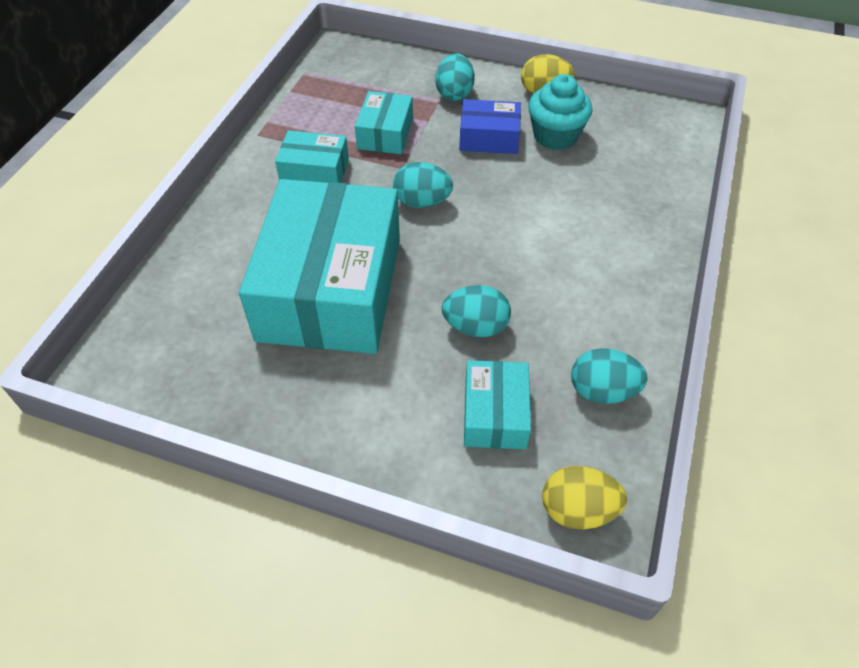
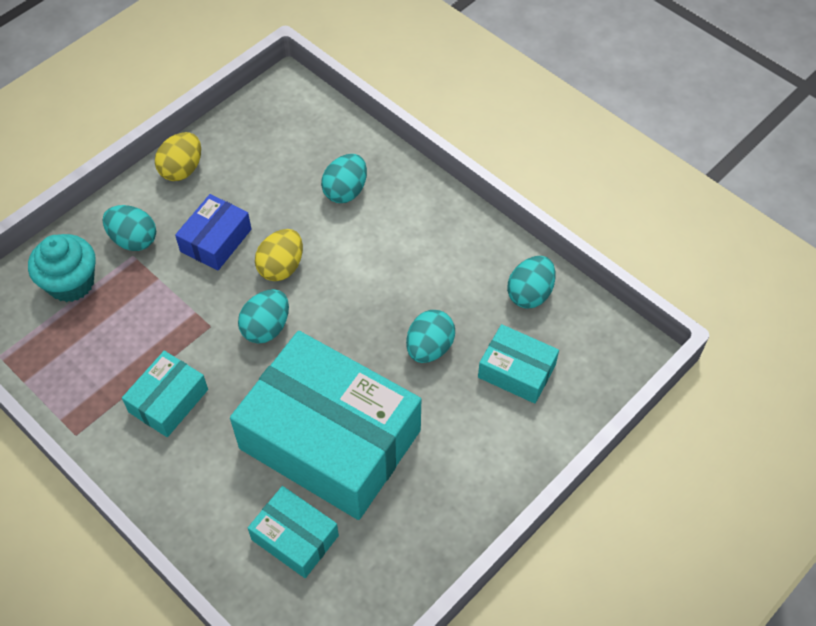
camera: 65 degrees left, 5 degrees up
turquoise box [355,91,413,154] -> turquoise box moved to [248,486,339,578]
turquoise cupcake [528,74,593,150] -> turquoise cupcake moved to [28,234,96,302]
yellow egg [542,466,627,529] -> yellow egg moved to [255,229,303,281]
none -> turquoise egg [321,154,367,203]

